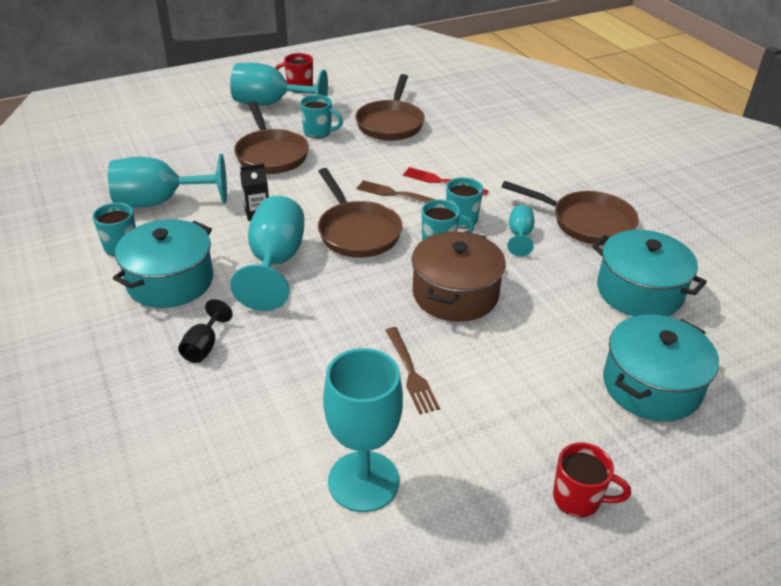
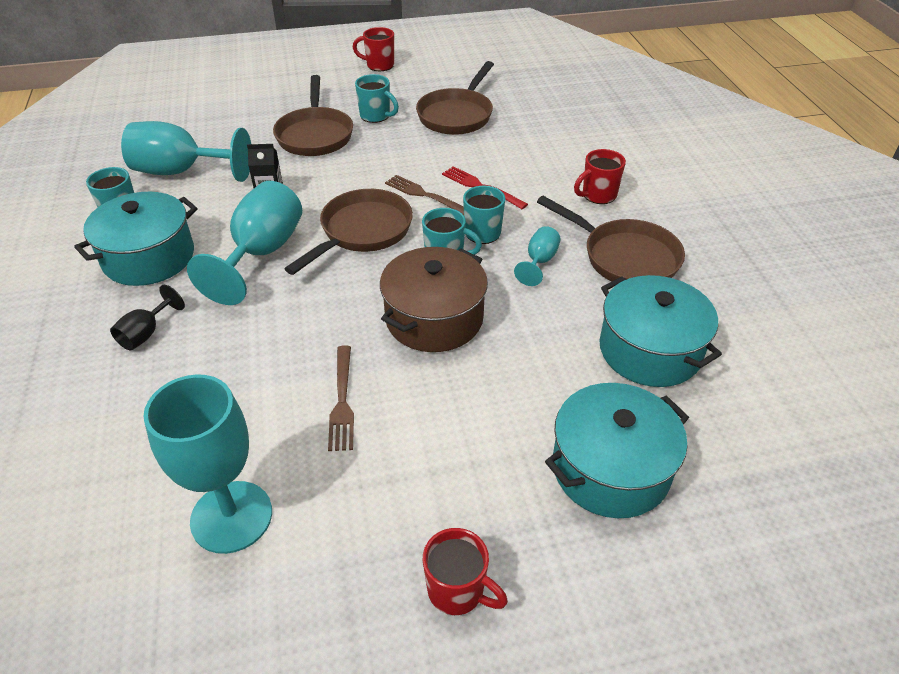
camera: 15 degrees right, 5 degrees up
turquoise goblet [230,63,328,106] -> none
brown pan [318,168,402,258] -> brown pan turned 135 degrees counterclockwise [284,189,413,275]
none -> red mug [574,149,626,204]

